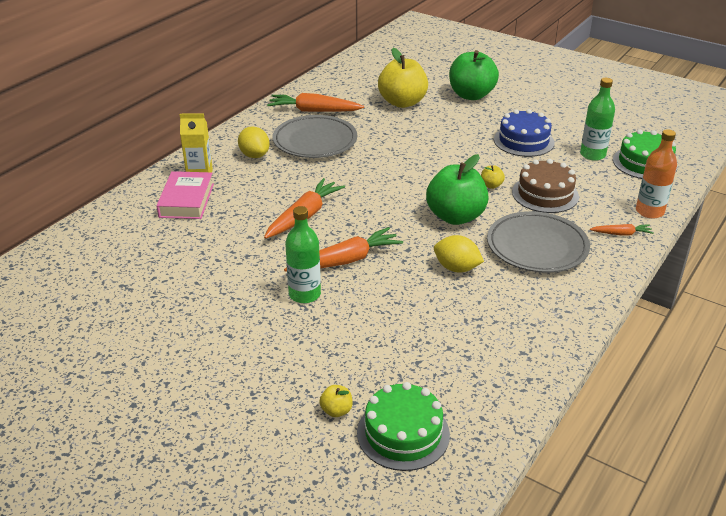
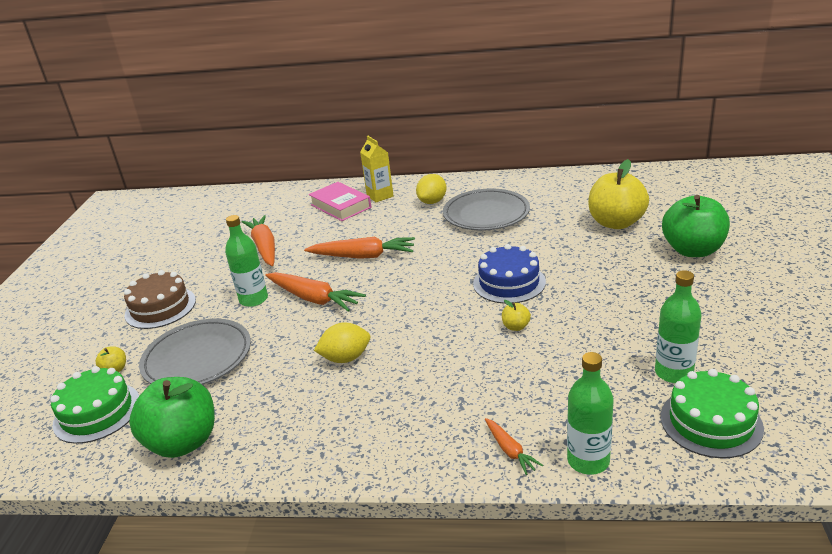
camera: 65 degrees right, 5 degrees down
pink book [156,171,214,219] -> pink book turned 75 degrees clockwise [309,182,371,221]
orange carrot [267,93,364,112] -> orange carrot moved to [242,215,275,266]
green apple [426,154,489,225] -> green apple moved to [129,377,215,458]
yellow lemon [434,235,484,273] -> yellow lemon turned 75 degrees clockwise [314,323,370,363]
grey plate [487,211,590,273] -> grey plate moved to [139,318,251,385]
blue cake [494,109,555,157] -> blue cake moved to [473,244,546,304]
brown cake [512,159,579,213] -> brown cake moved to [124,270,196,329]
orange bottle [636,129,677,219] -> green bottle [567,352,614,475]

